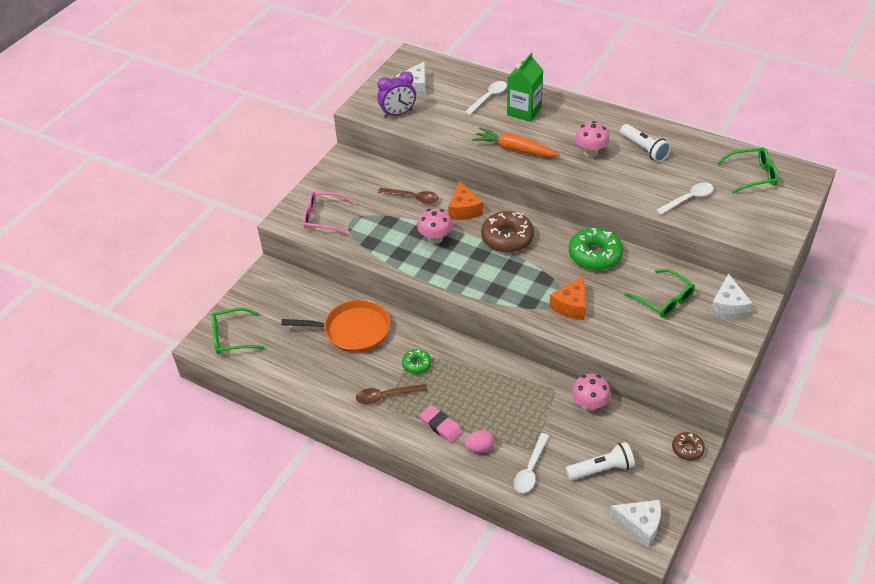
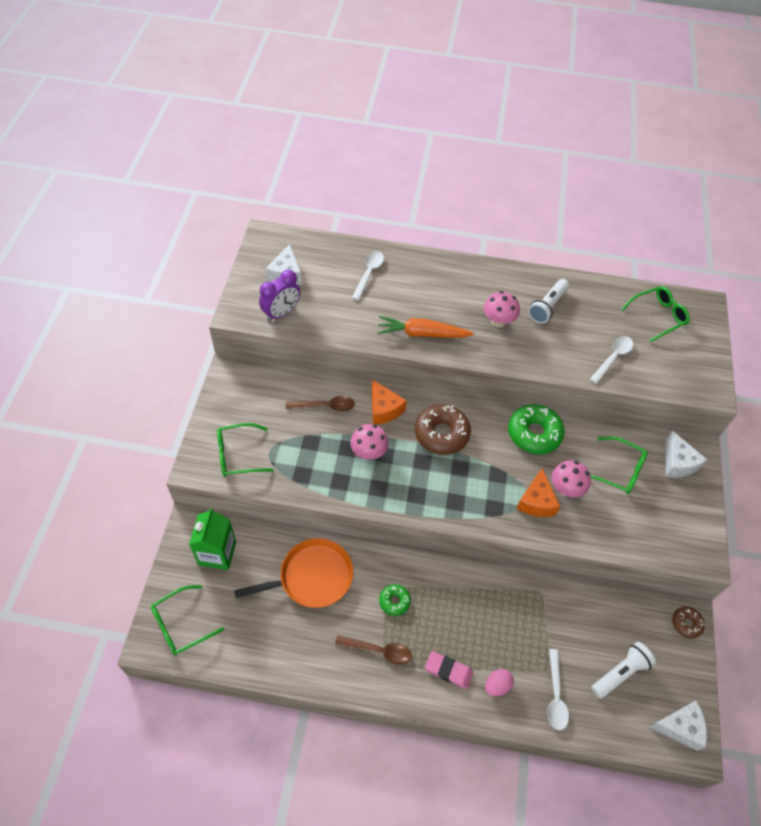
camera: 25 degrees left, 10 degrees up
pink glasses [303,191,356,235] -> green glasses [217,423,274,477]
brown spoon [356,384,427,404] -> brown spoon turned 135 degrees counterclockwise [335,635,412,665]
green carton [507,53,543,122] -> green carton moved to [189,508,236,570]
pink mushroom [572,374,611,411] -> pink mushroom moved to [552,460,591,497]
white flashlight [620,124,671,162] -> white flashlight turned 90 degrees clockwise [528,279,569,324]

